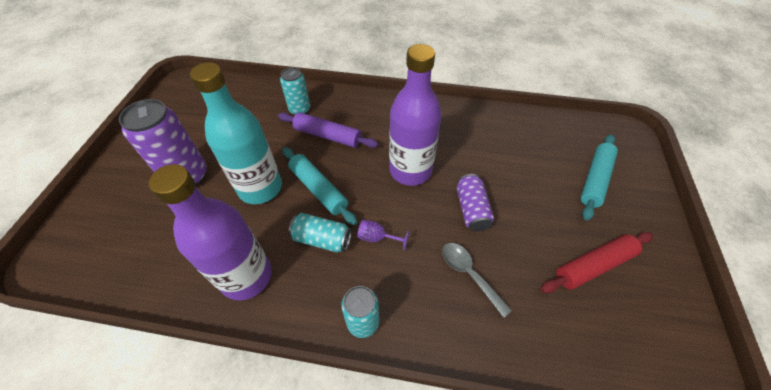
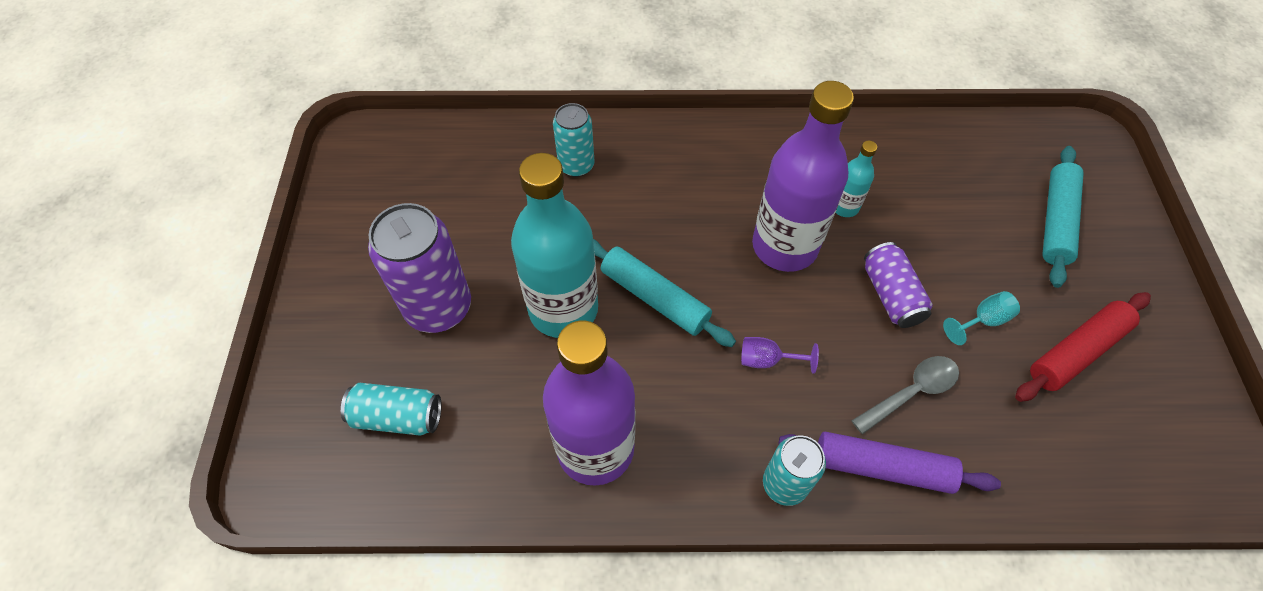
camera: 10 degrees left, 5 degrees up
purple rolling pin [278,112,378,148] -> purple rolling pin moved to [779,432,1001,494]
turquoise can [289,213,352,252] -> turquoise can moved to [341,383,442,436]
grey spoon [442,243,512,318] -> grey spoon turned 105 degrees clockwise [851,356,959,434]
none -> turquoise bottle [836,141,877,217]
none -> turquoise goblet [943,291,1020,345]

